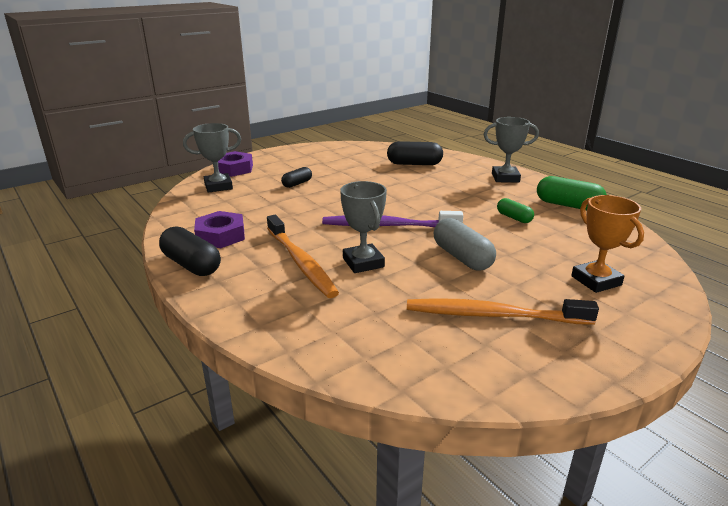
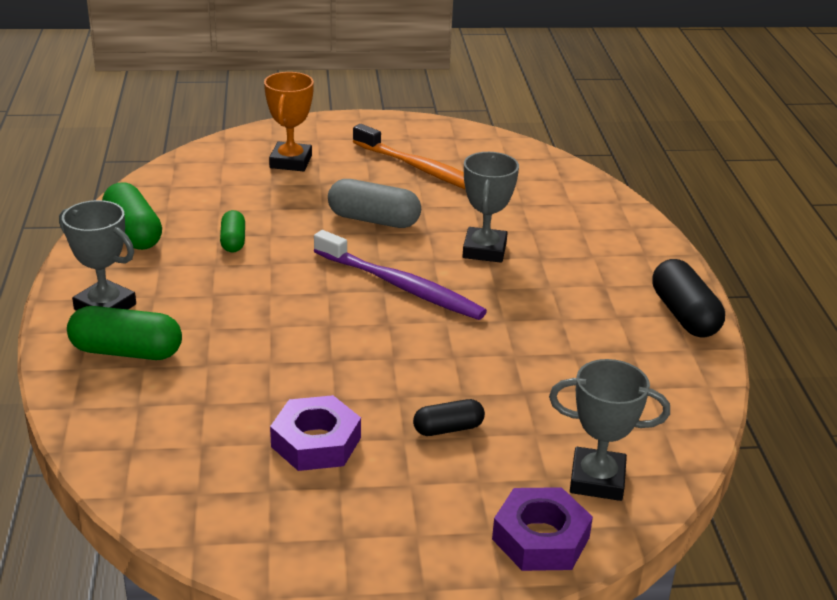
camera: 150 degrees left, 5 degrees up
purple nut [194,211,245,248] -> purple nut moved to [270,395,361,471]
orange toothbrush [267,215,339,298] -> none
black capsule [387,141,443,165] -> none
grey capsule [434,218,496,271] -> grey capsule turned 75 degrees counterclockwise [328,179,421,228]
none -> green capsule [67,306,182,360]

